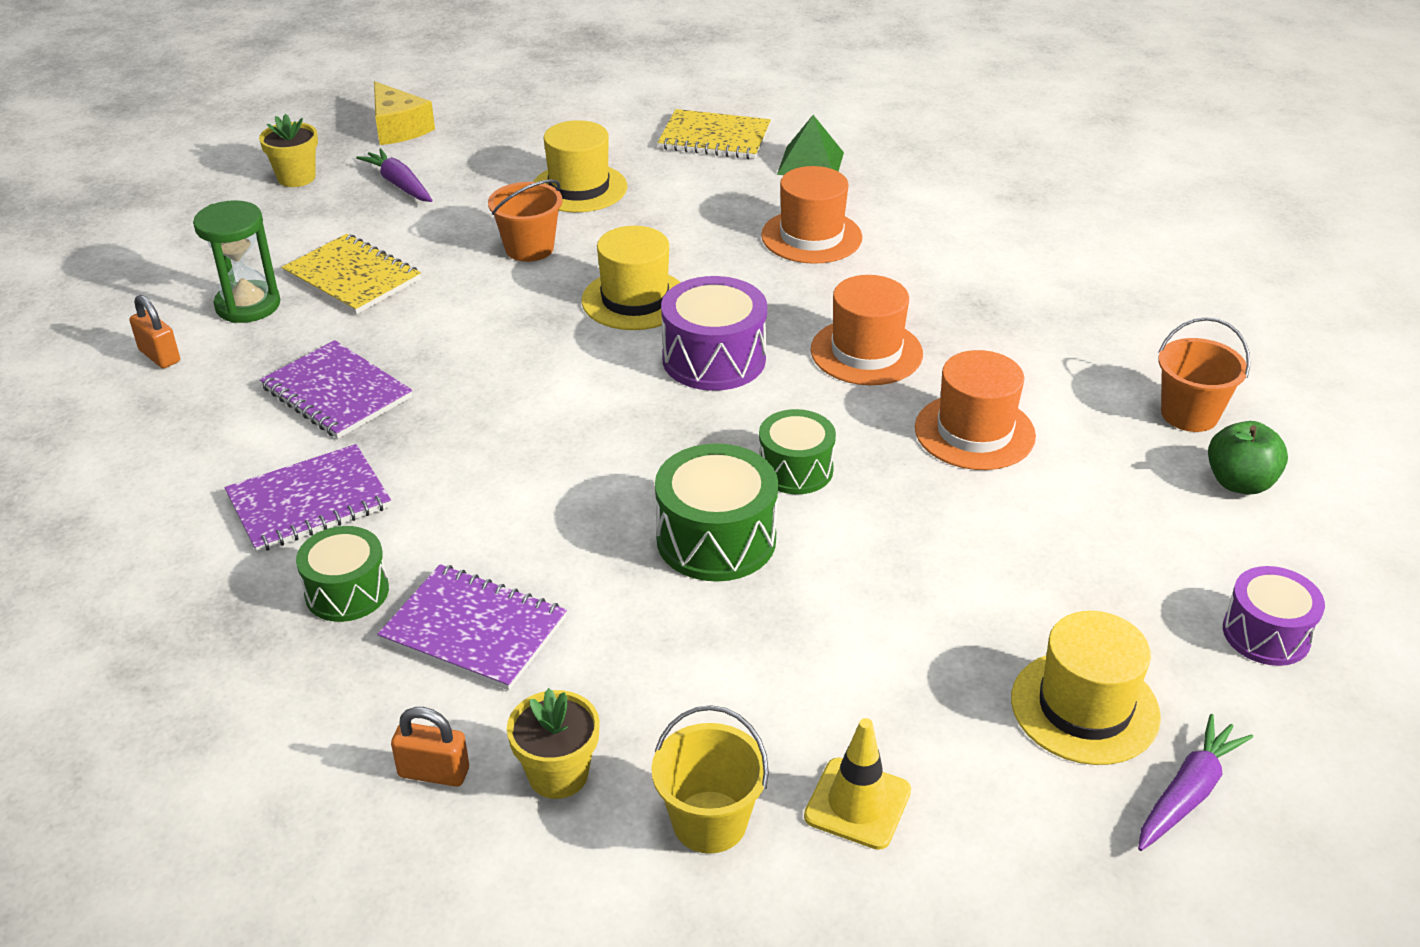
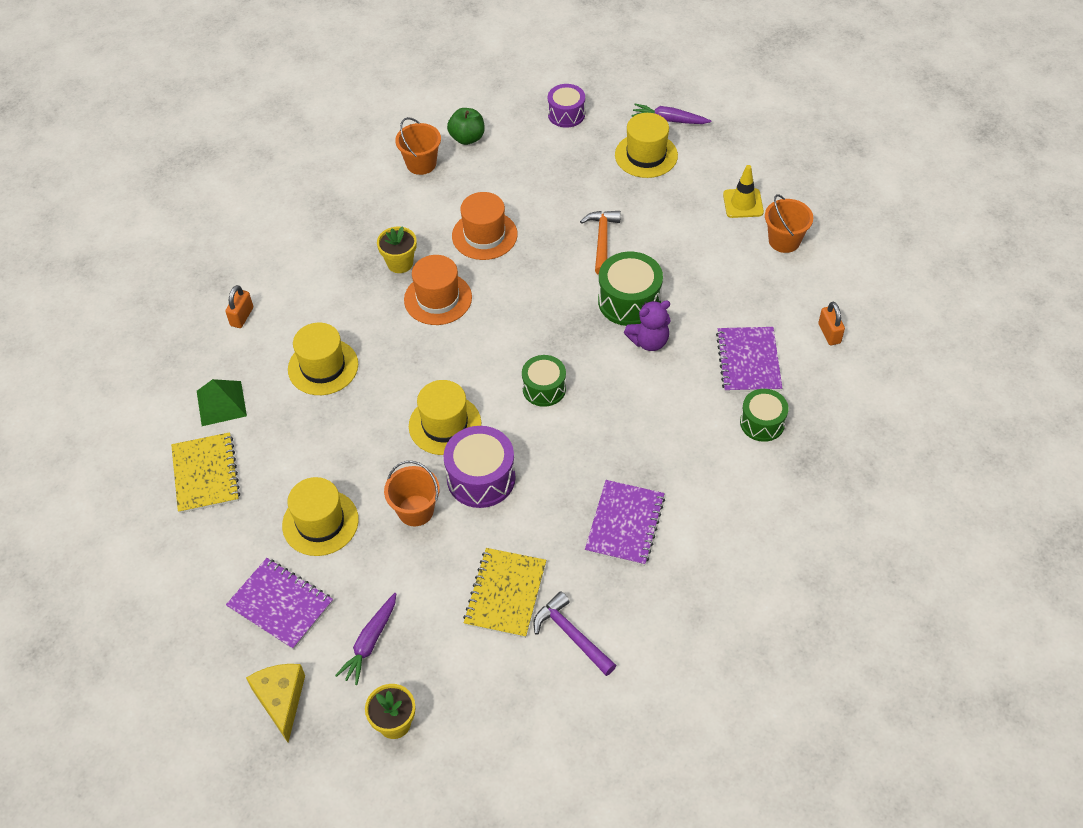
camera: 115 degrees left, 15 degrees up
orange padlock [129,295,180,368] -> orange padlock moved to [225,285,253,328]
green hourglass [193,200,280,323] -> purple hammer [533,591,616,676]
purple notebook [225,444,391,553] -> purple notebook moved to [226,558,333,650]
yellow cheese [374,81,435,145] -> yellow cheese turned 45 degrees counterclockwise [246,664,305,742]
yellow flower pot [507,688,600,799] -> yellow flower pot moved to [377,226,417,273]
yellow bucket [651,705,769,854] -> orange bucket [765,194,813,253]
purple drum [661,276,767,391] -> purple drum moved to [443,426,516,508]
green drum [759,409,836,494] -> green drum moved to [522,355,566,407]
orange hat [761,166,862,264] -> yellow hat [288,323,358,395]
none -> orange hammer [580,211,621,275]
none -> purple teddy bear [624,300,671,351]

